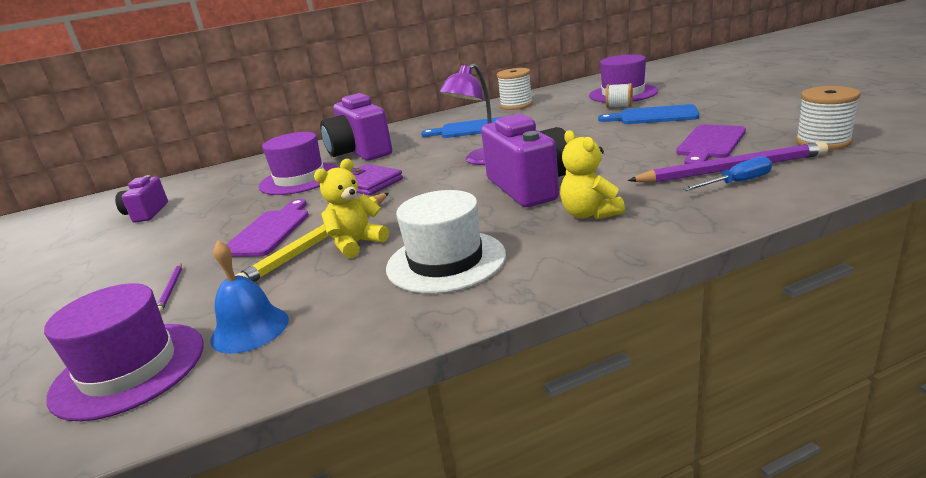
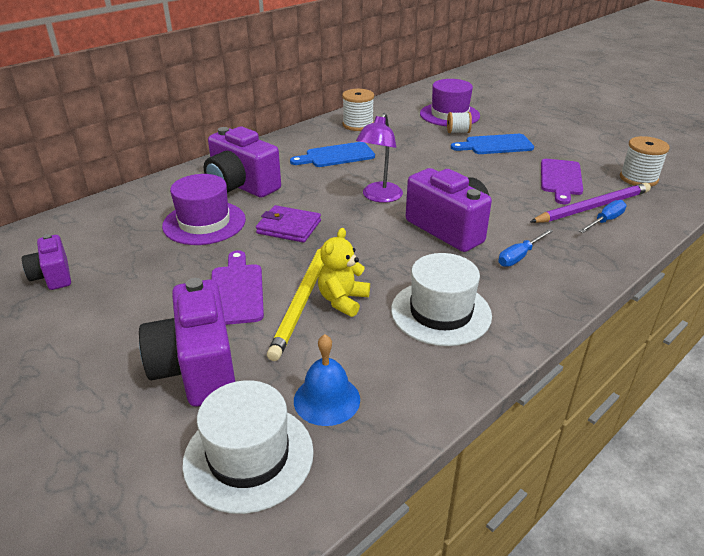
camera: 25 degrees left, 10 degrees up
purple hat [44,283,203,421] -> white hat [182,380,314,514]
purple pencil [157,263,182,313] -> purple camera [139,278,235,407]
yellow teddy bear [560,130,625,220] -> blue screwdriver [498,229,553,267]

